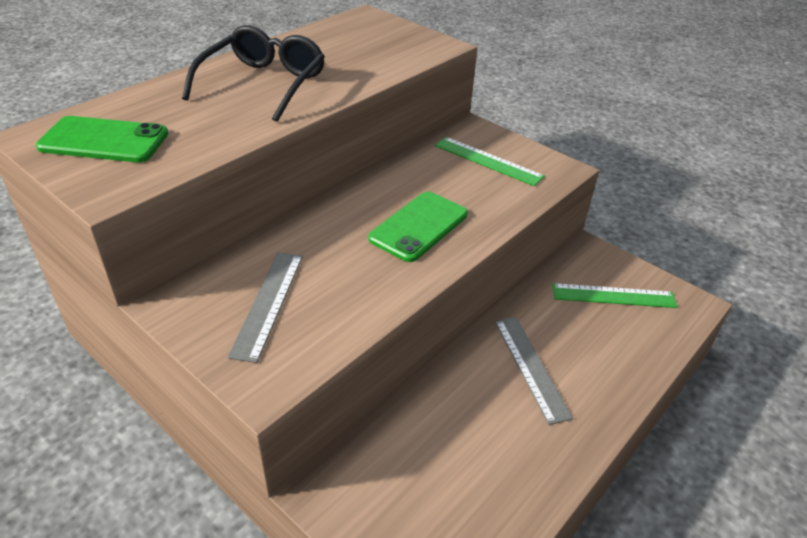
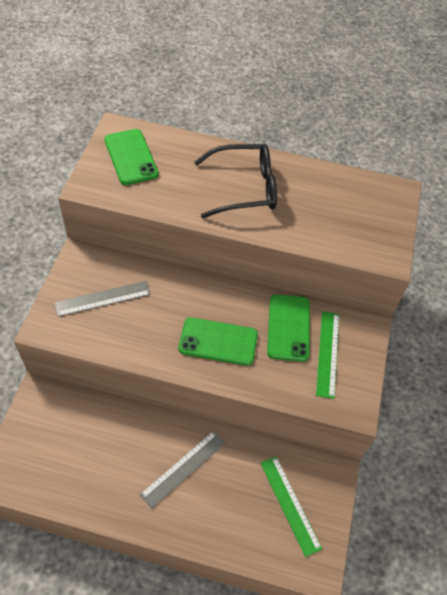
camera: 60 degrees right, 15 degrees up
none -> green phone [267,294,310,362]

